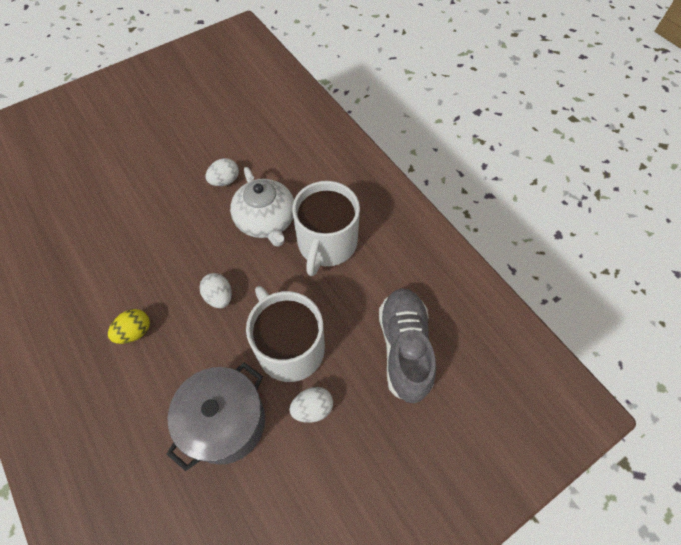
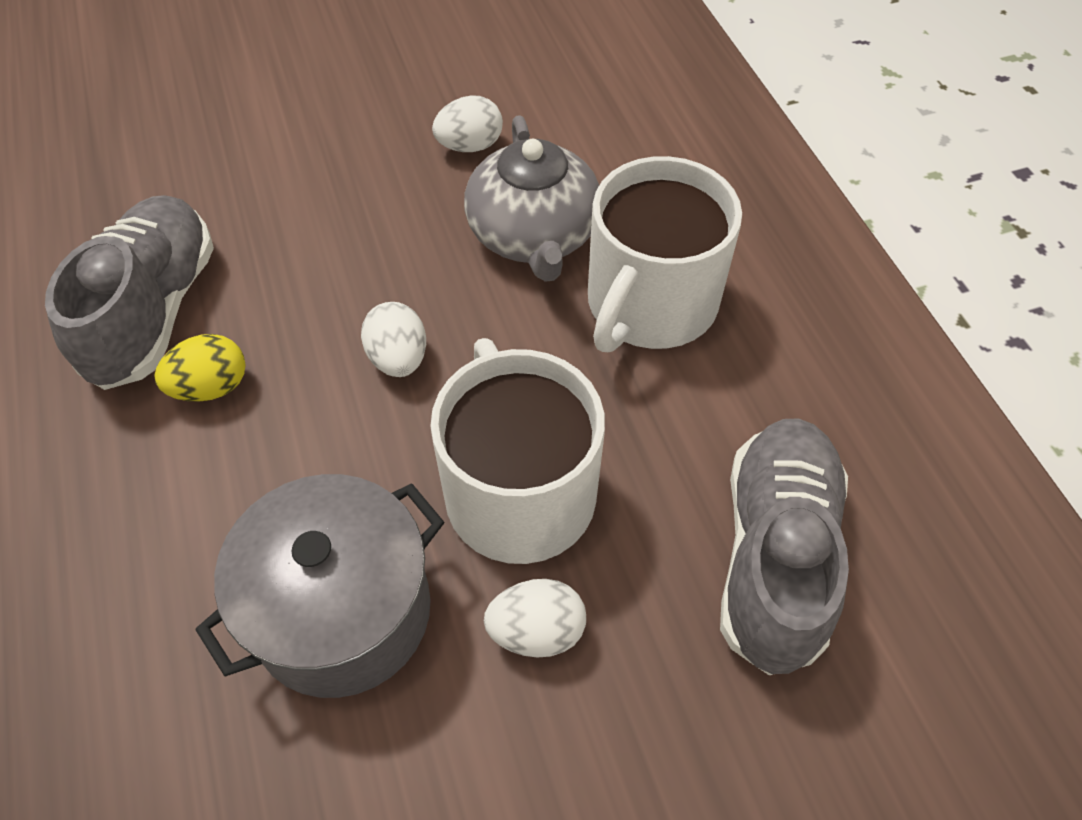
camera: 15 degrees right, 5 degrees down
white teapot [230,167,294,247] -> grey teapot [464,115,599,282]
none -> grey shoe [45,195,214,390]

